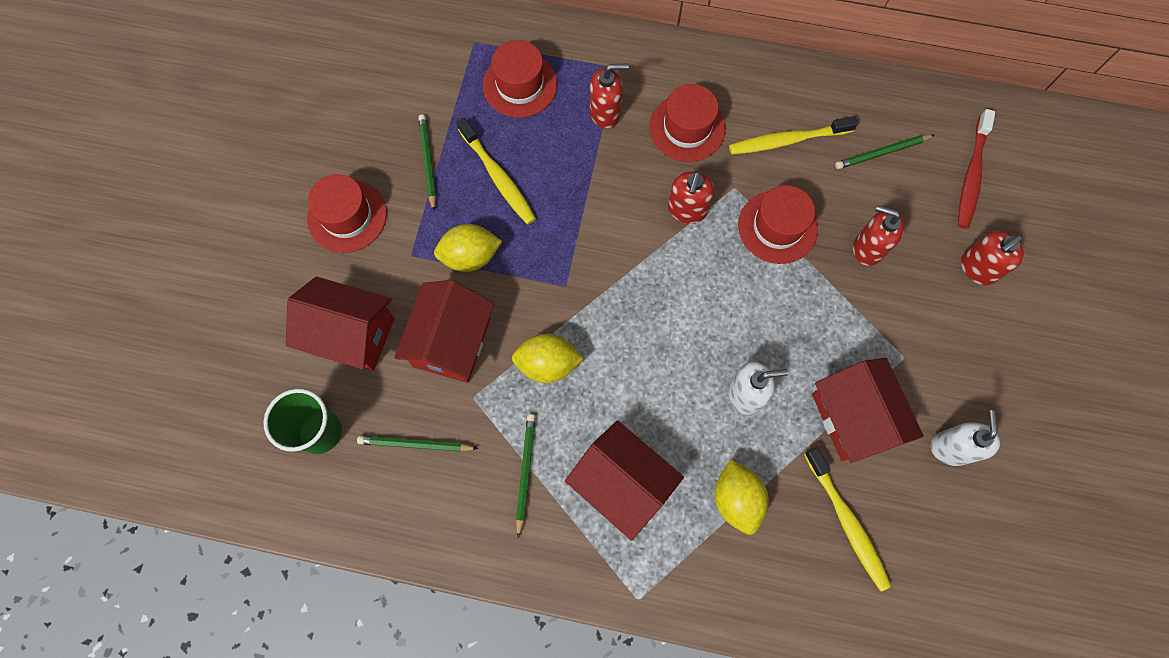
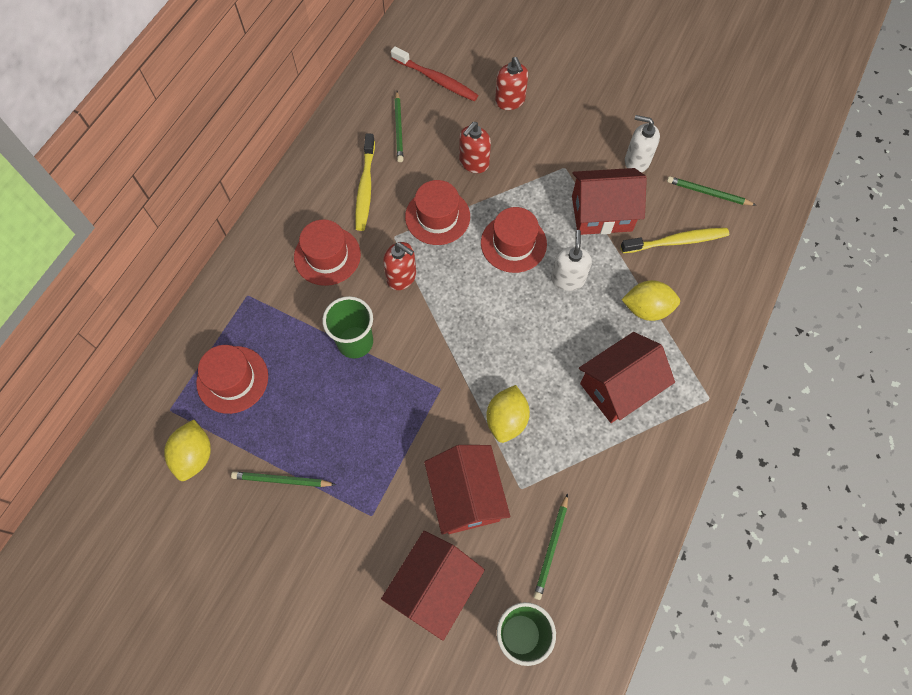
camera: 75 degrees left, 5 degrees down
red hat [307,174,387,253] -> red hat moved to [481,207,547,273]
red house [394,280,494,383] -> red house turned 45 degrees clockwise [424,445,510,535]
yellow lemon [434,224,502,272] -> yellow lemon moved to [164,419,211,481]
yellow toothbrush [456,117,536,224] -> none
green pencil [516,414,536,538] -> green pencil moved to [667,176,756,206]
red soap dispenser [590,63,629,128] -> none
none -> green cup [322,296,373,358]

